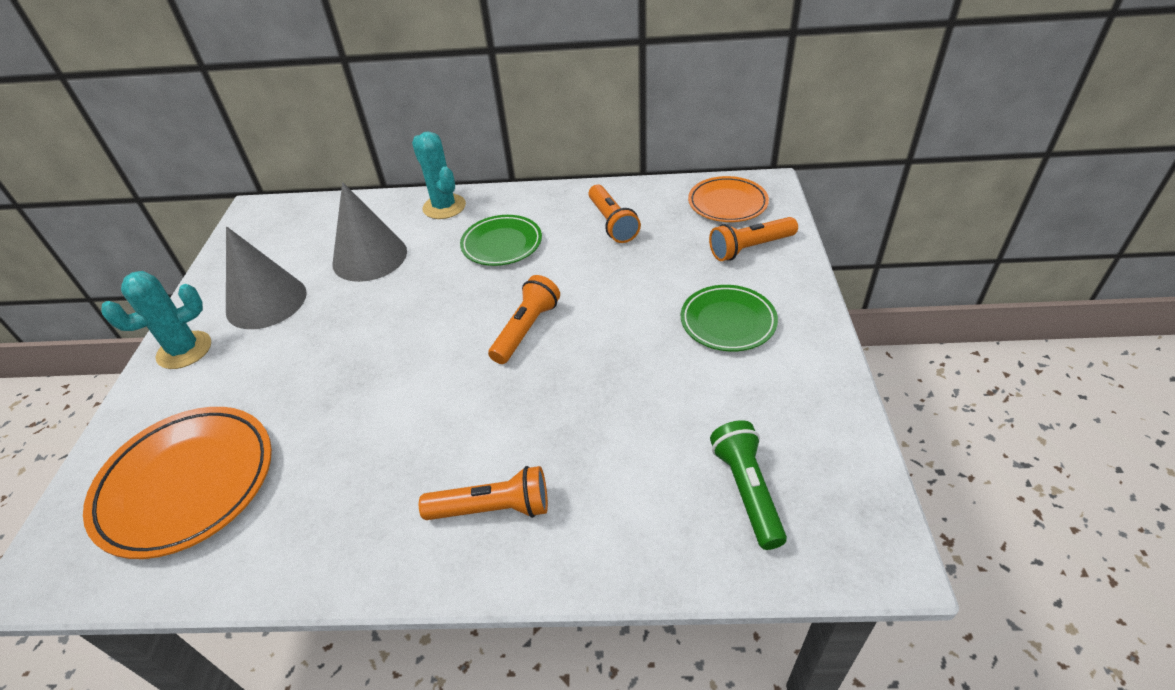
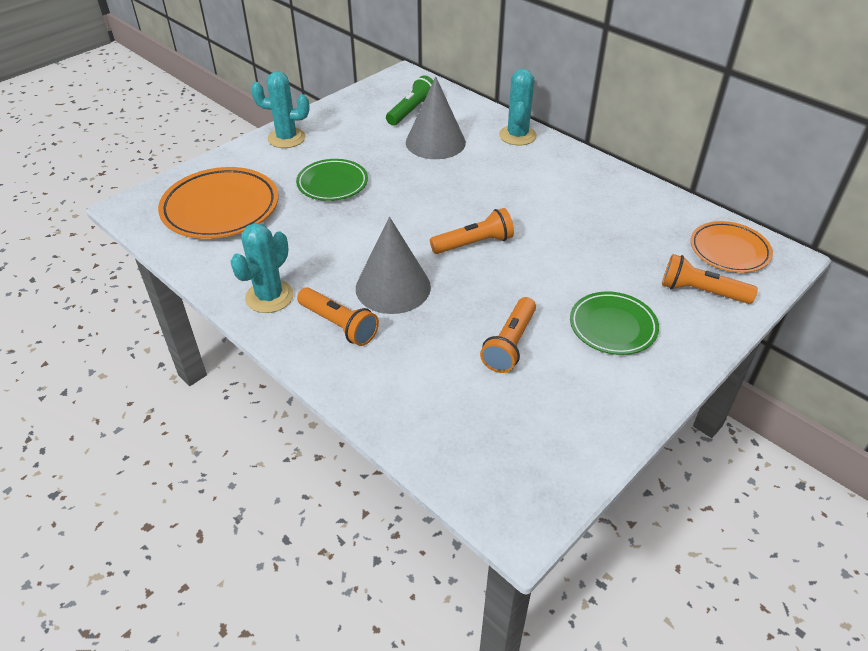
camera: 40 degrees right, 0 degrees up
grey cone [226,226,307,329] -> grey cone moved to [356,217,431,314]
green plate [460,215,542,266] -> green plate moved to [296,159,368,201]
orange flashlight [589,184,641,243] -> orange flashlight moved to [480,297,536,373]
green flashlight [710,420,787,550] -> green flashlight moved to [386,75,434,126]
none -> turquoise cactus [230,223,294,313]

